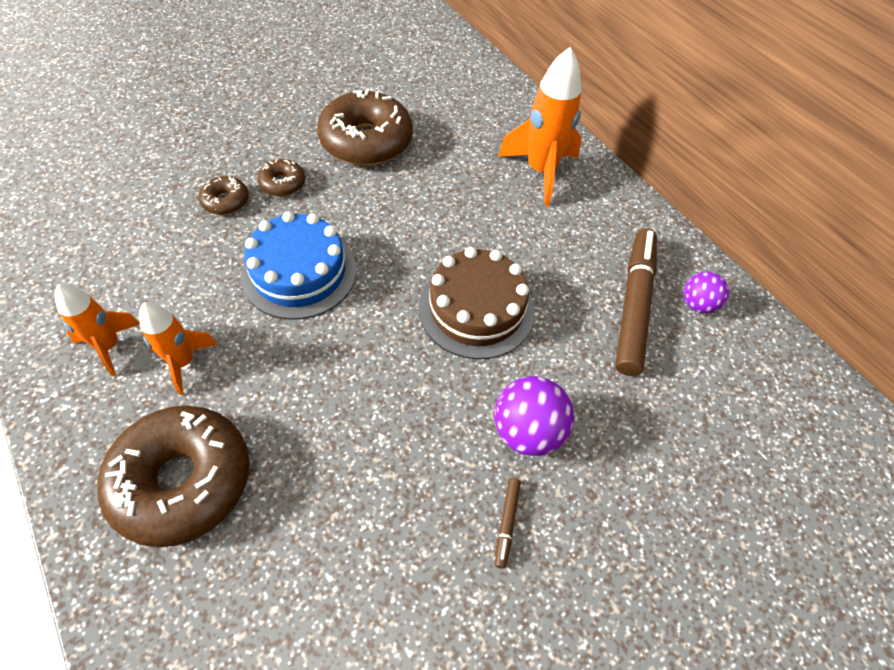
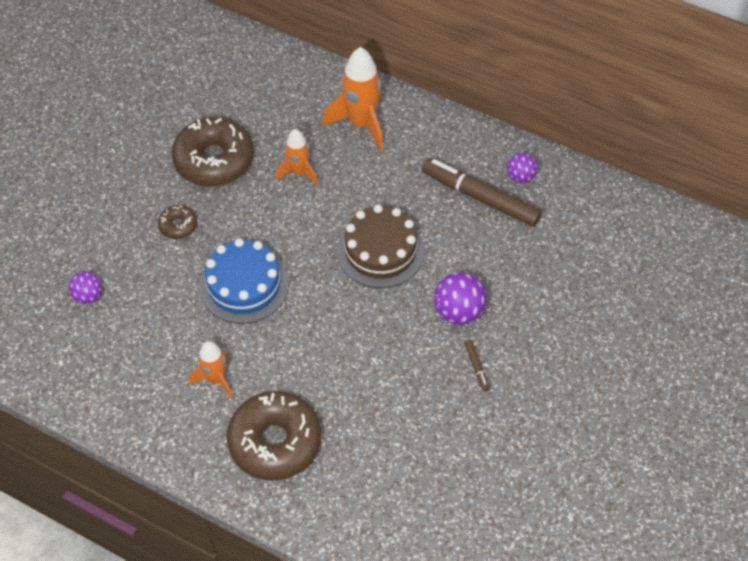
camera: 25 degrees left, 0 degrees up
orange rocket [54,284,140,377] -> orange rocket moved to [275,129,318,185]
brown donut [199,176,249,215] -> none
brown marker [615,228,657,376] -> brown marker turned 45 degrees counterclockwise [422,158,542,227]
none -> purple ball [69,271,102,304]

